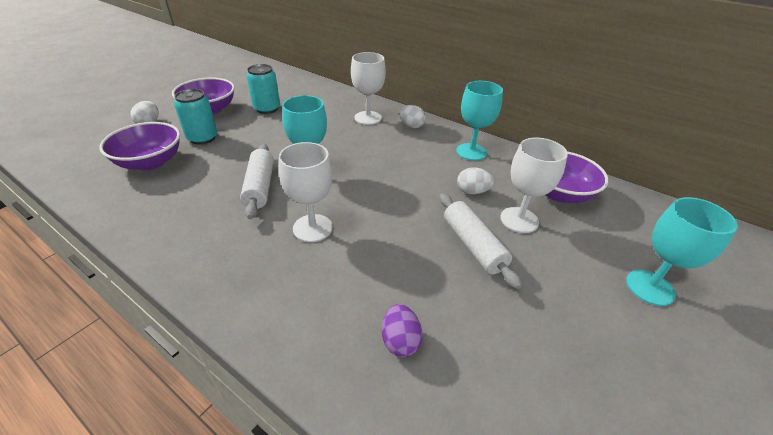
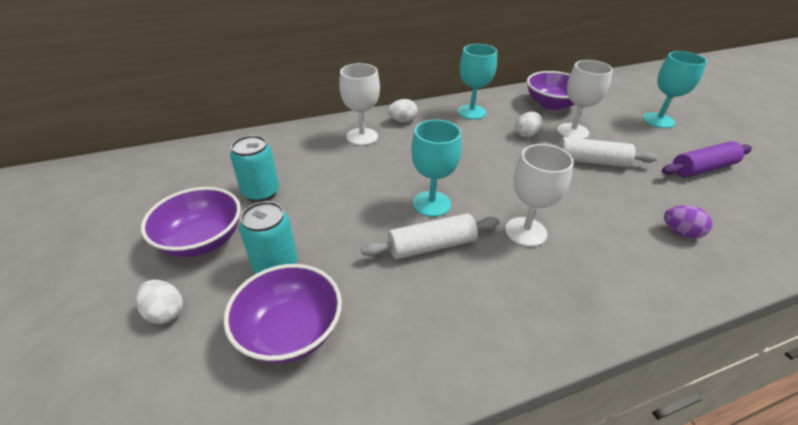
camera: 55 degrees left, 0 degrees up
white rolling pin [240,144,274,219] -> white rolling pin turned 45 degrees counterclockwise [361,213,500,259]
none -> purple rolling pin [662,141,752,177]

